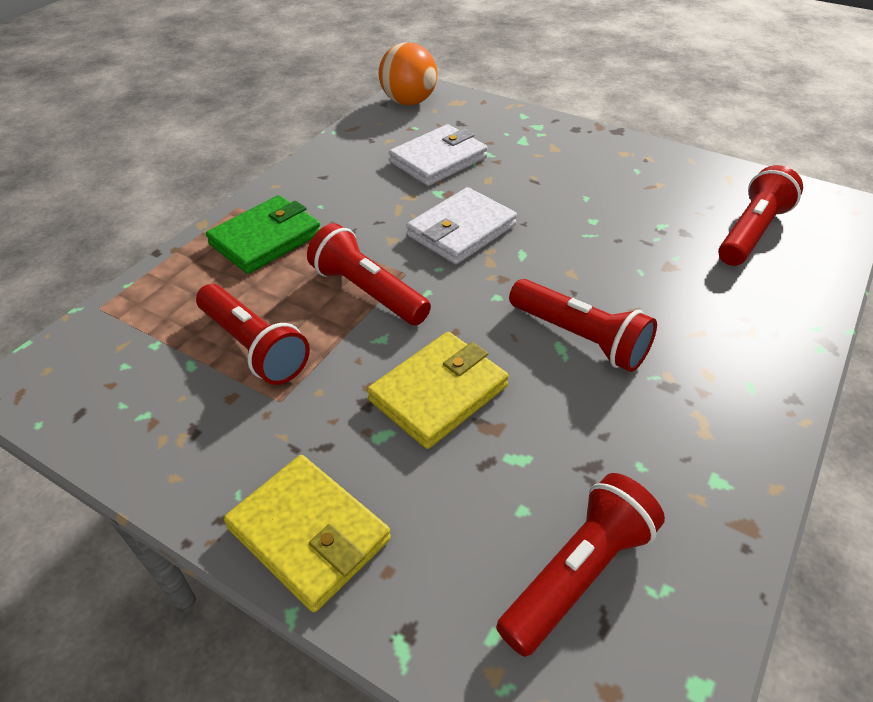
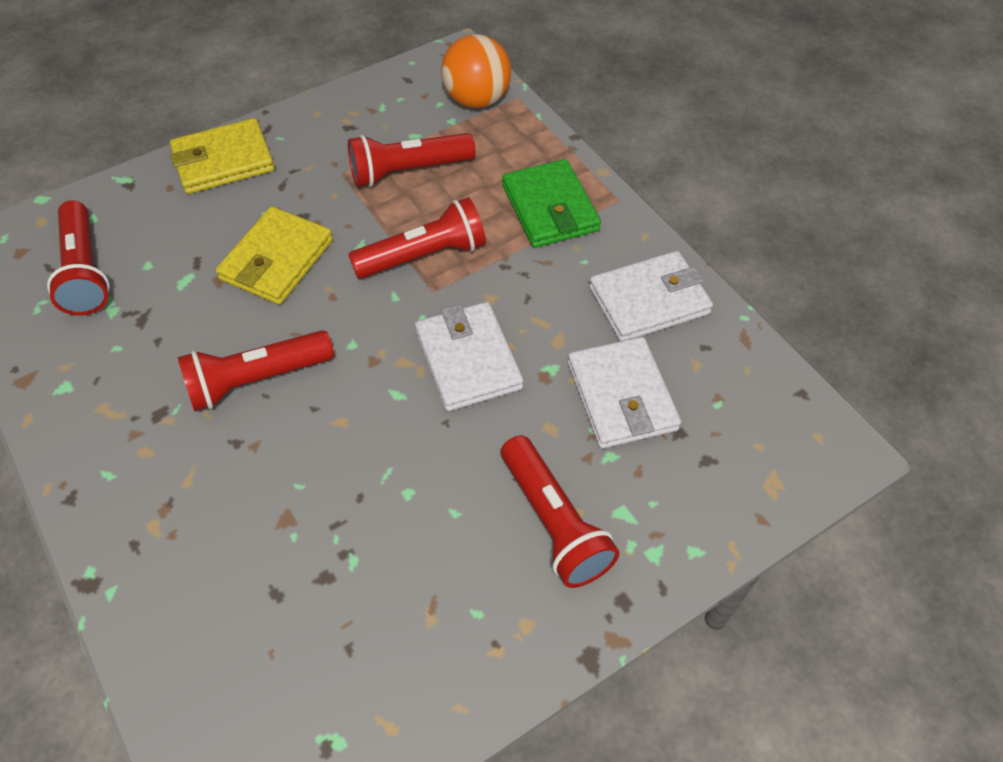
camera: 115 degrees right, 10 degrees up
yellow wallet [367,332,509,449] -> yellow wallet turned 45 degrees clockwise [216,206,333,305]
orange ball [379,42,437,105] -> orange ball moved to [441,34,511,108]
red flashlight [718,165,803,266] -> red flashlight moved to [501,435,620,588]
none -> white wallet [589,251,713,341]

